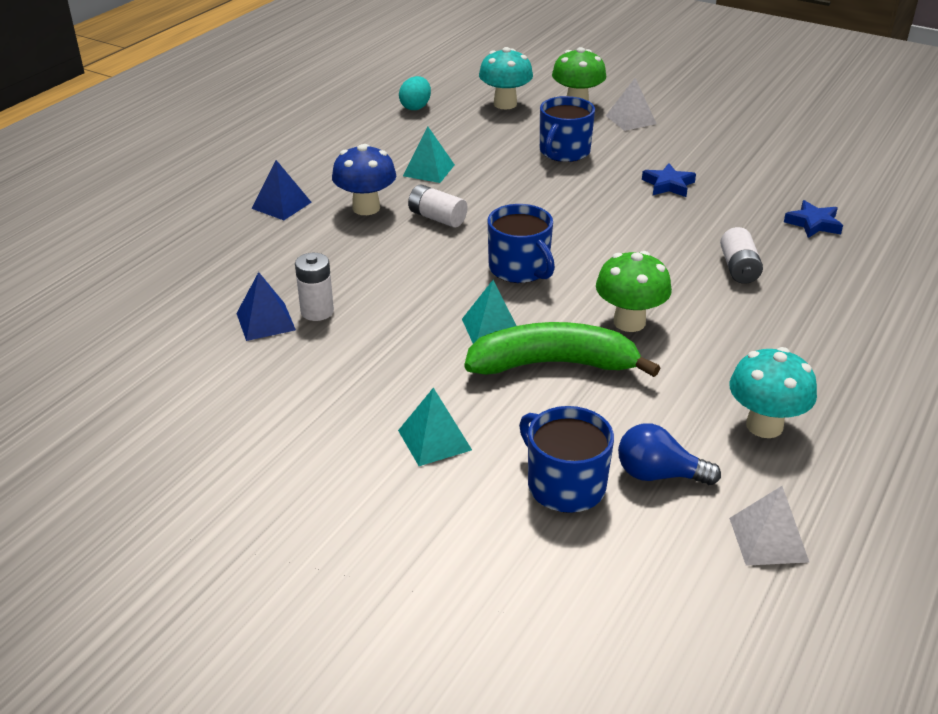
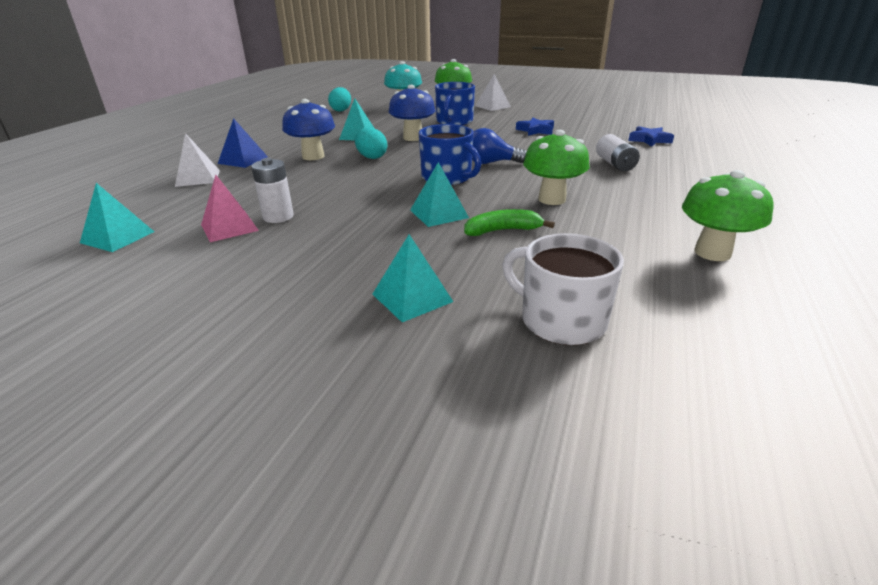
camera: 10 degrees left, 5 degrees down
blue pyramid [236,272,296,341] -> pink pyramid [201,174,259,242]
white battery [408,184,467,228] -> turquoise egg [355,128,387,159]
green banana [465,322,660,377] -> green banana [464,209,555,236], size x0.52
blue mug [519,406,614,513] -> white mug [502,233,624,345]
blue light bulb [618,423,721,485] -> blue light bulb moved to [472,128,527,164]
turquoise mushroom [729,347,817,438] -> green mushroom [682,170,773,261]
white pyramid [729,486,809,566] -> white pyramid moved to [175,133,220,187]
none -> turquoise pyramid [80,183,155,252]
none -> blue mushroom [389,85,436,141]

